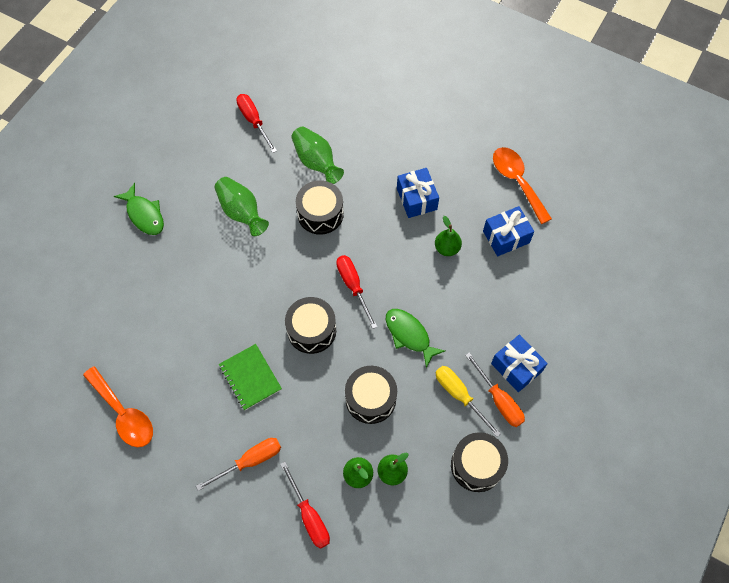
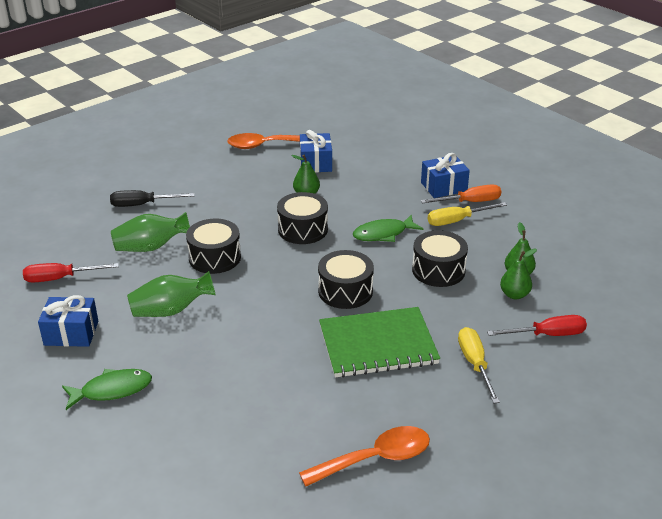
camera: 70 degrees left, 30 degrees down
orange screwdriver [196,438,281,491] -> yellow screwdriver [458,327,500,404]
green notebook [219,344,282,410] -> green notebook [319,307,440,378], size x1.63
red screwdriver [336,255,377,329] -> none
blue gift [397,168,439,218] -> blue gift moved to [38,295,99,347]
black drum [451,432,508,492] -> black drum moved to [277,192,328,244]
none -> black screwdriver [110,190,195,207]

